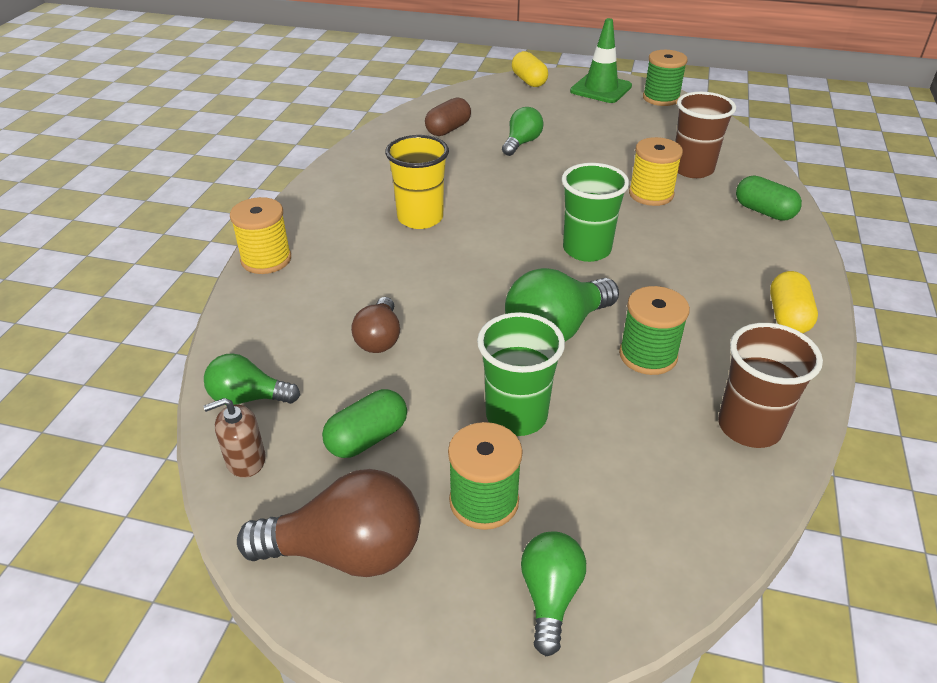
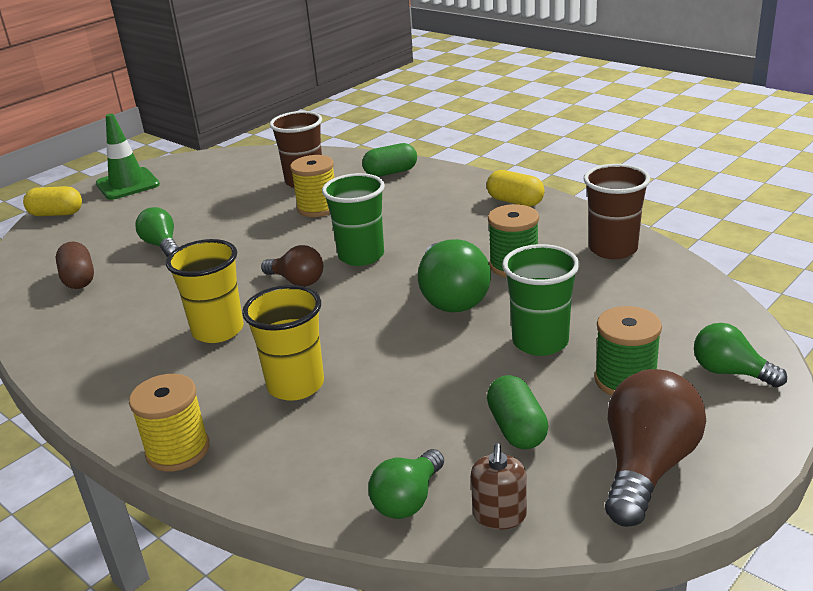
camera: 60 degrees left, 10 degrees down
brown light bulb [351,297,400,353] -> brown light bulb moved to [261,245,323,286]
green spool [643,50,688,106] -> none
none -> yellow cup [242,285,324,401]

